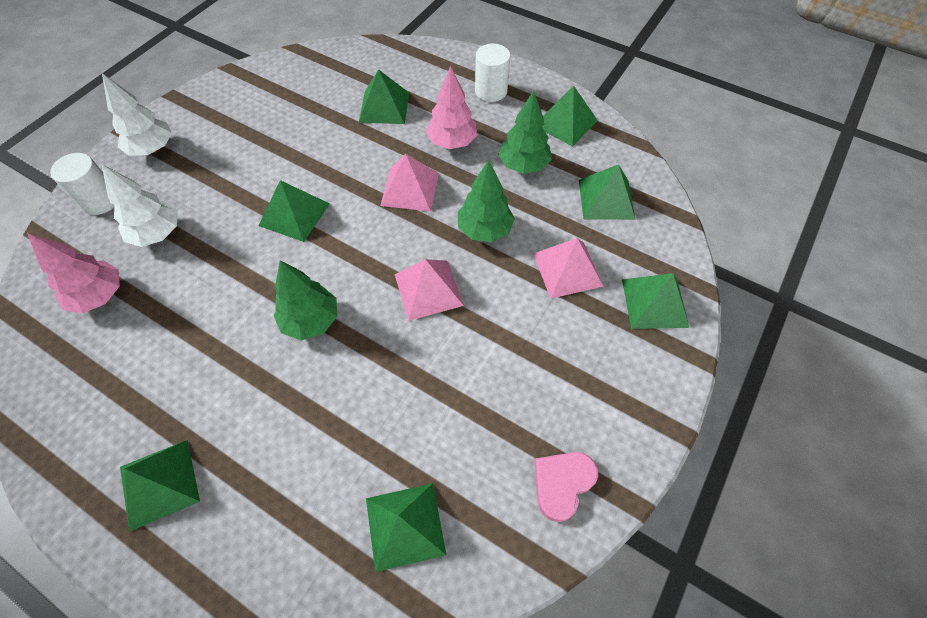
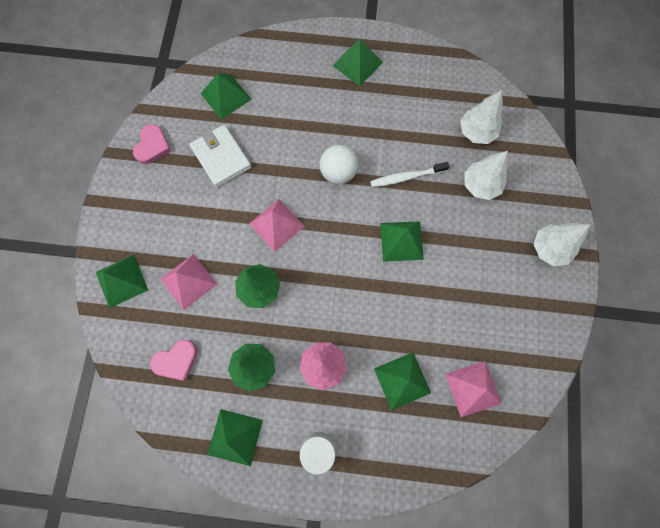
camera: 155 degrees right, 15 degrees up
pink tree [27,233,120,313] -> white tree [460,90,503,144]
white cylinder [50,153,114,215] -> none
green tree [274,260,337,340] -> white ball [320,145,358,184]
pink pyramid [380,154,439,211] -> pink pyramid moved to [445,361,502,417]
green pyramid [579,164,636,220] -> pink heart [150,340,197,381]
none -> white wallet [189,125,251,188]
none -> white toothbrush [370,162,449,187]

